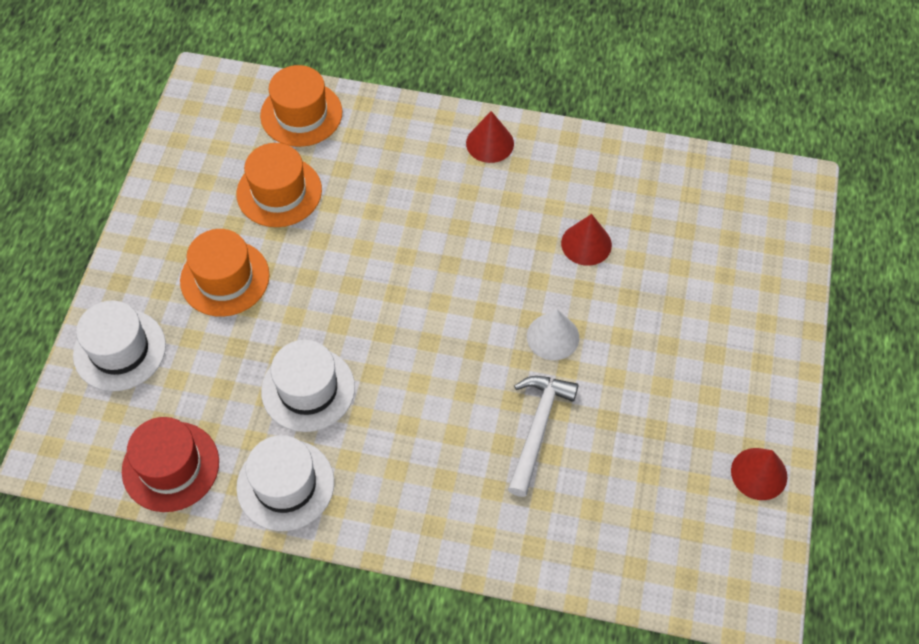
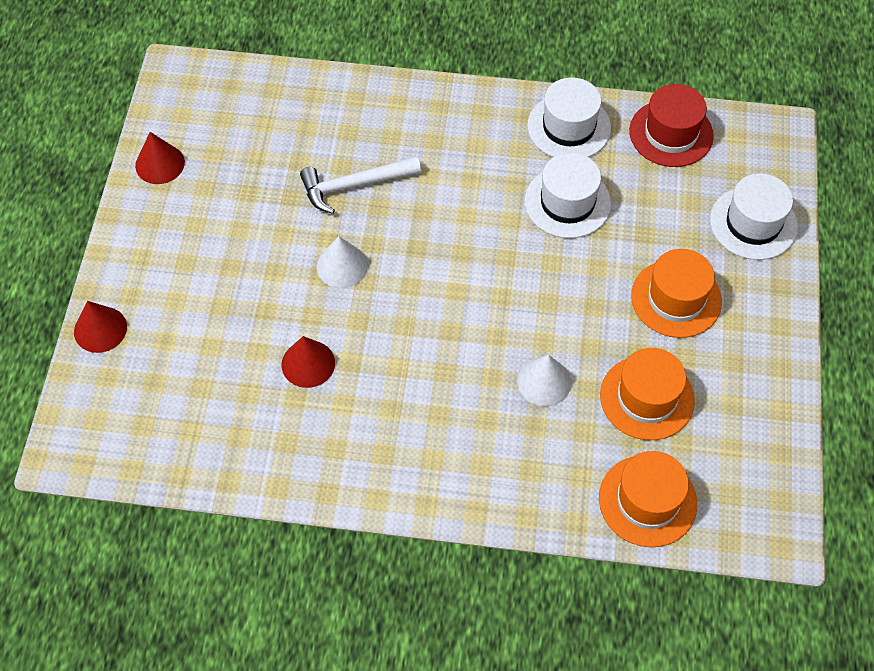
camera: 175 degrees right, 0 degrees up
red cone [466,111,514,163] -> red cone moved to [74,301,127,353]
white hammer [508,376,579,497] -> white hammer turned 60 degrees clockwise [300,156,421,214]
none -> white cone [517,355,571,406]

